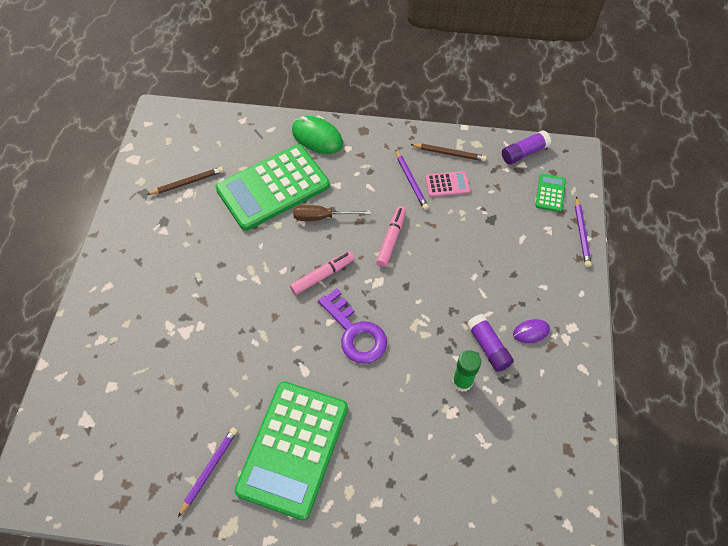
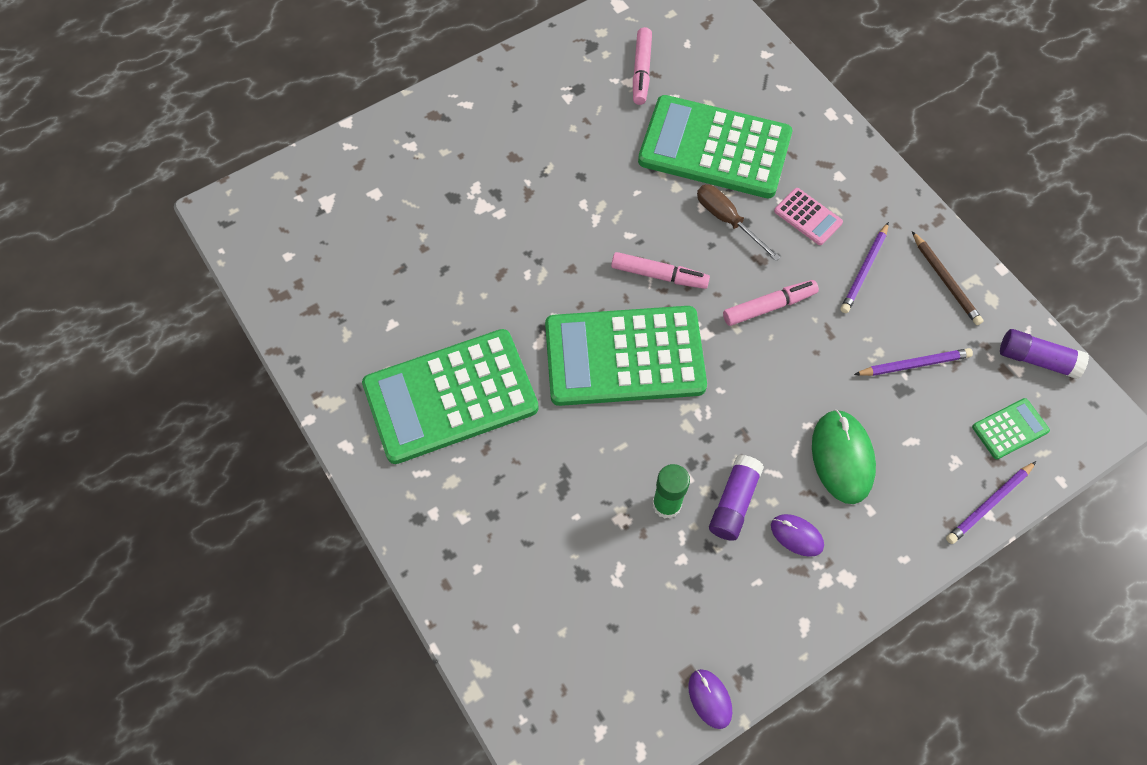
camera: 50 degrees right, 5 degrees up
brown pencil [147,167,224,195] -> pink marker [633,27,652,105]
purple pencil [178,427,238,517] -> purple pencil moved to [854,348,973,376]
green mouse [292,116,343,154] -> green mouse moved to [812,410,876,504]
purple key [318,288,387,364] -> green calculator [545,306,707,406]
pink calculator [425,171,470,197] -> pink calculator moved to [774,188,843,245]
none -> purple mouse [688,669,732,729]

